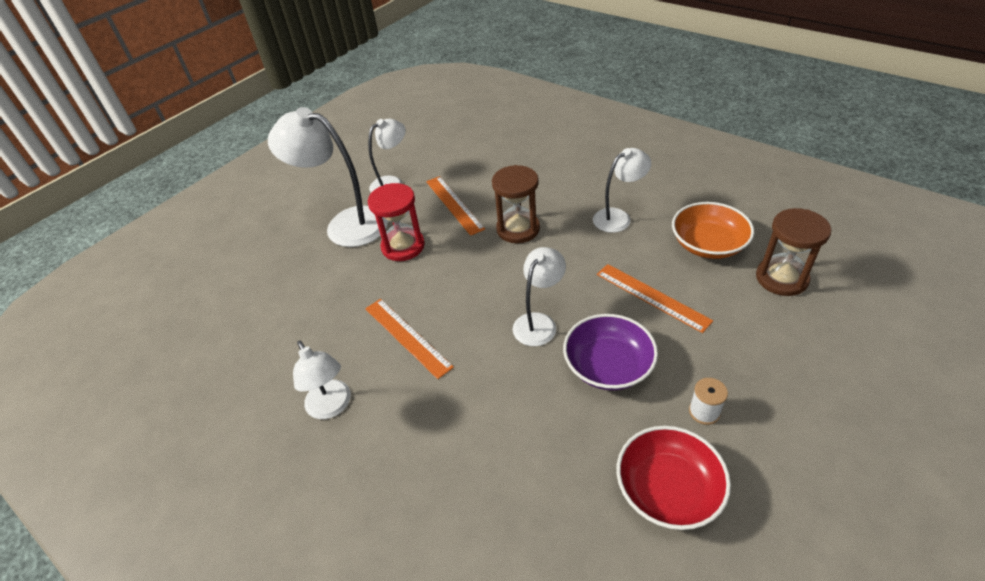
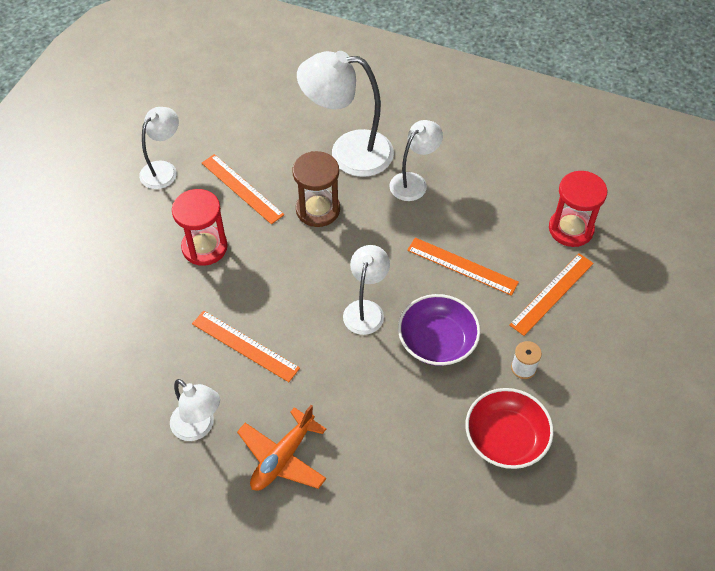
camera: 20 degrees left, 10 degrees up
white lamp [268,107,388,247] -> white lamp moved to [297,51,394,177]
orange bowl [672,202,754,259] -> none
brown hourglass [756,208,831,296] -> red hourglass [549,171,607,247]
none -> orange plane [237,405,326,491]
none -> orange ruler [509,253,594,336]

